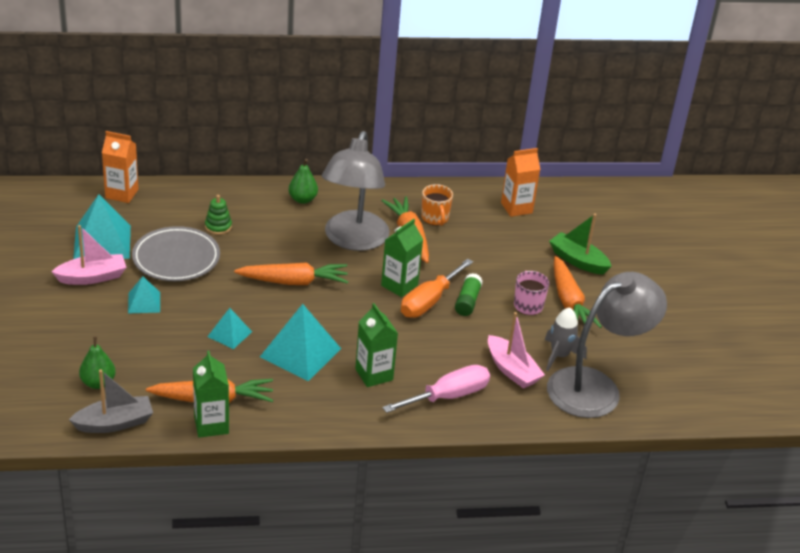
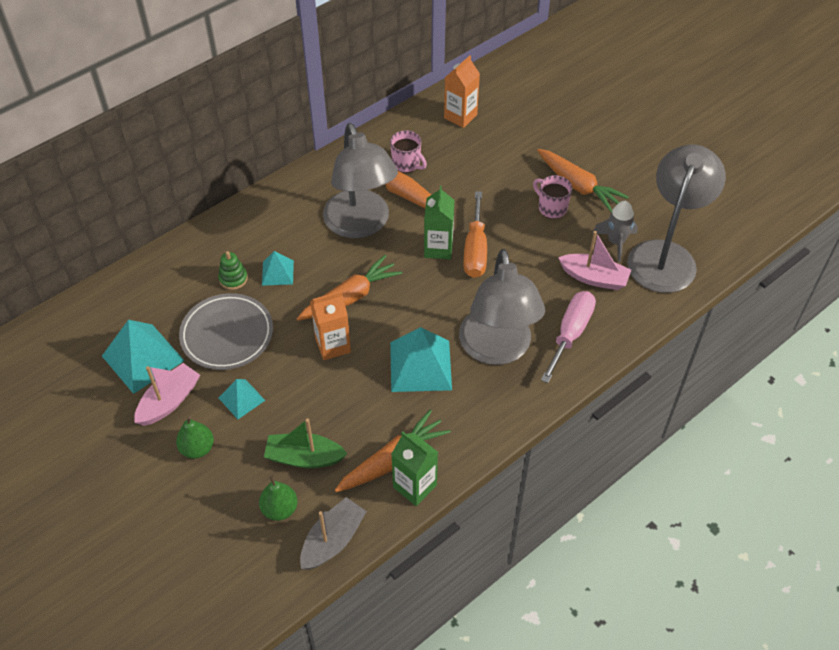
camera: 30 degrees left, 15 degrees up
orange carton [102,131,139,203] -> orange carton moved to [310,291,351,360]
turquoise pyramid [207,308,252,349] -> turquoise pyramid moved to [262,251,294,286]
green pear [288,159,318,204] -> green pear moved to [176,416,214,459]
green carton [355,303,398,387] -> grey lamp [459,249,545,365]
orange mug [421,184,453,226] -> pink mug [390,130,427,173]
green glue stick [455,273,483,316] -> none
green boat [549,214,612,275] -> green boat moved to [264,419,348,468]

